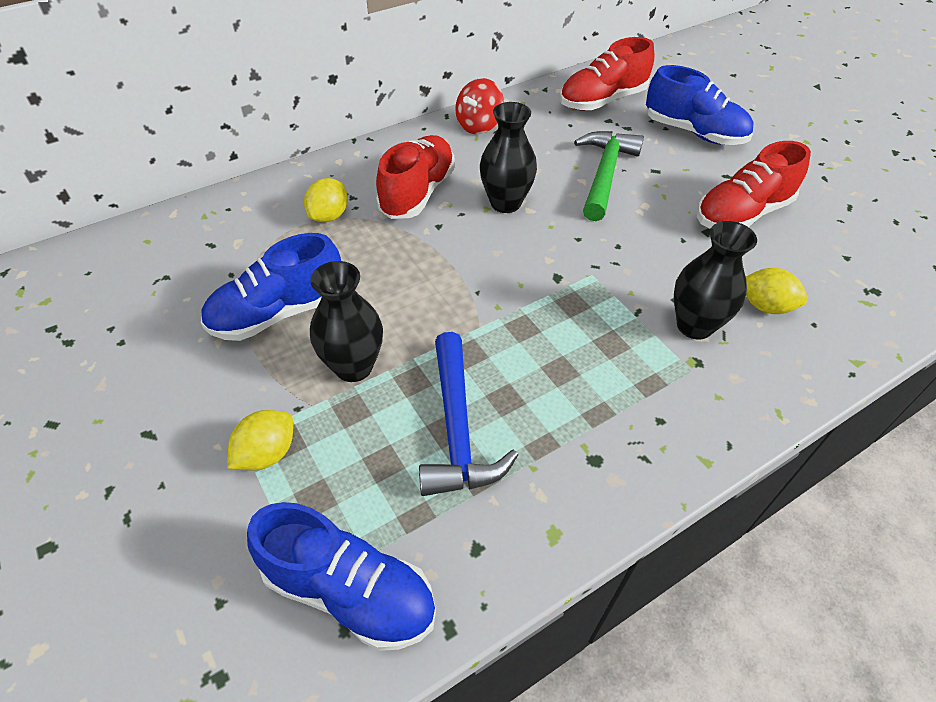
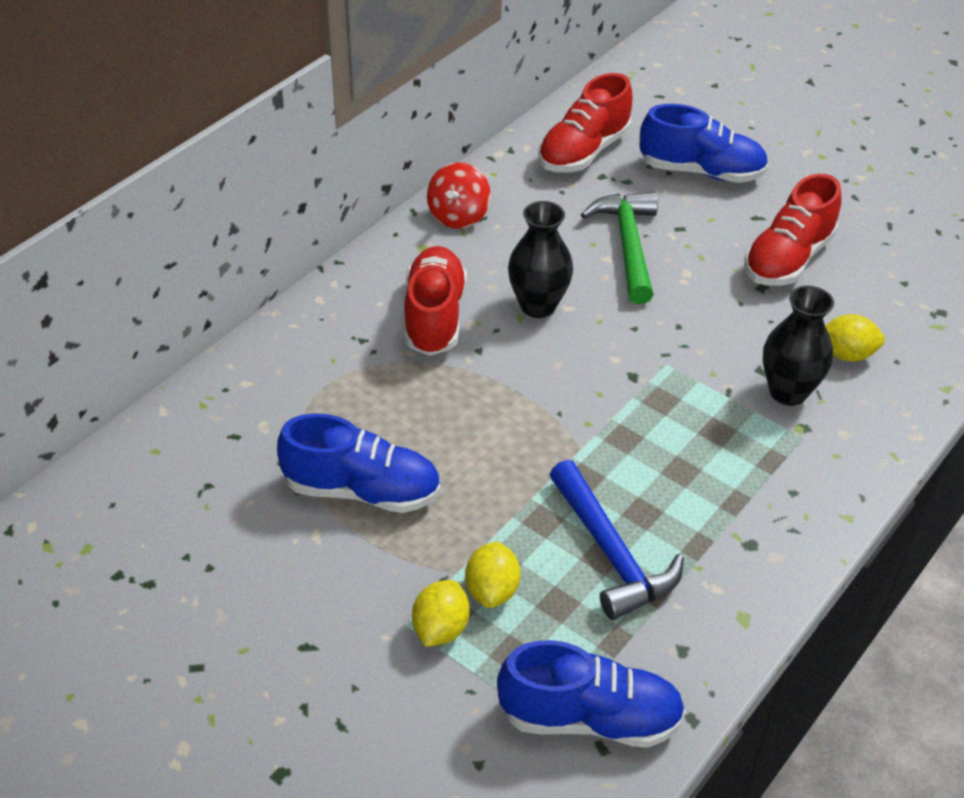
camera: 20 degrees left, 5 degrees down
blue shoe [201,233,341,341] -> blue shoe turned 120 degrees counterclockwise [277,413,441,513]
yellow lemon [304,178,348,222] -> yellow lemon moved to [465,541,521,608]
black vase [310,261,383,382] -> none

